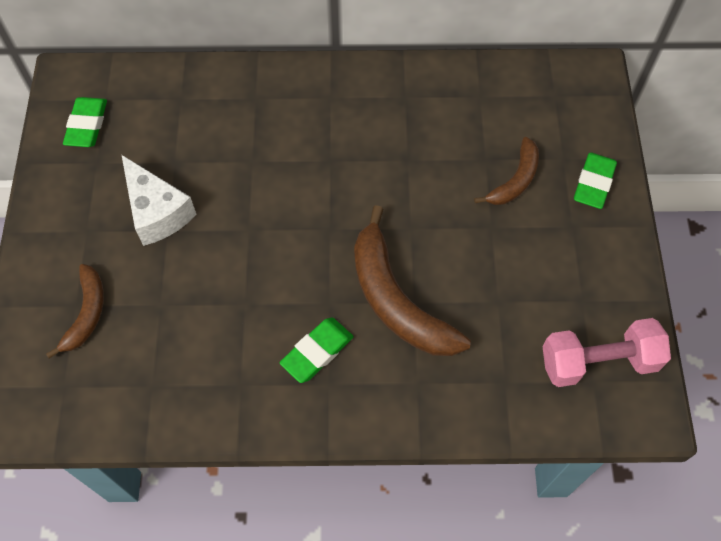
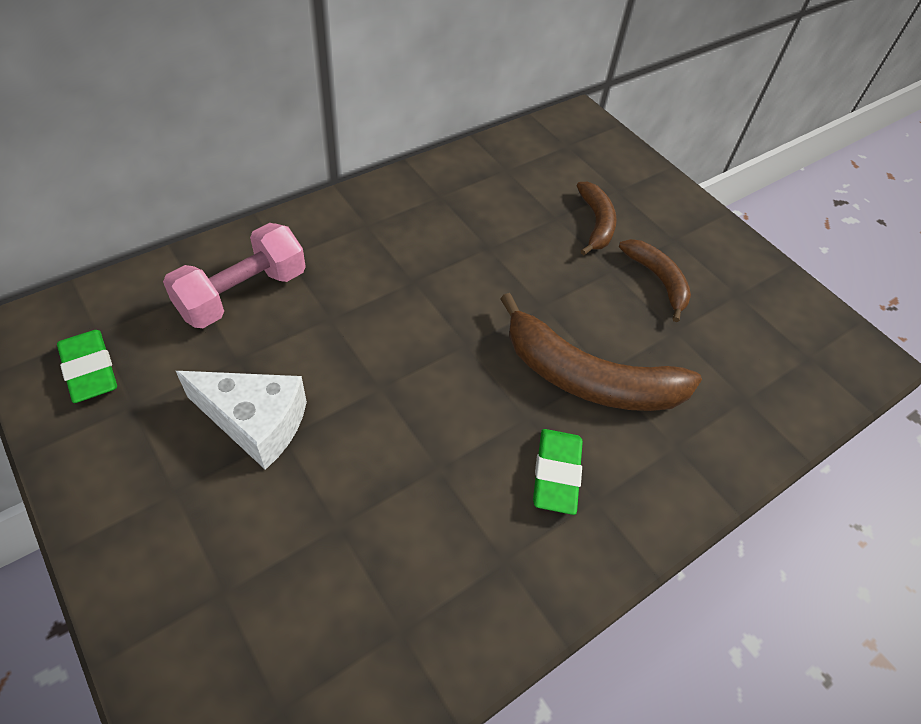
camera: 40 degrees left, 10 degrees down
brown banana [46,264,104,358] -> brown banana moved to [619,239,691,322]
pink dumbbell [542,318,671,387] -> pink dumbbell moved to [163,223,306,328]
green eraser [574,152,617,209] -> none

